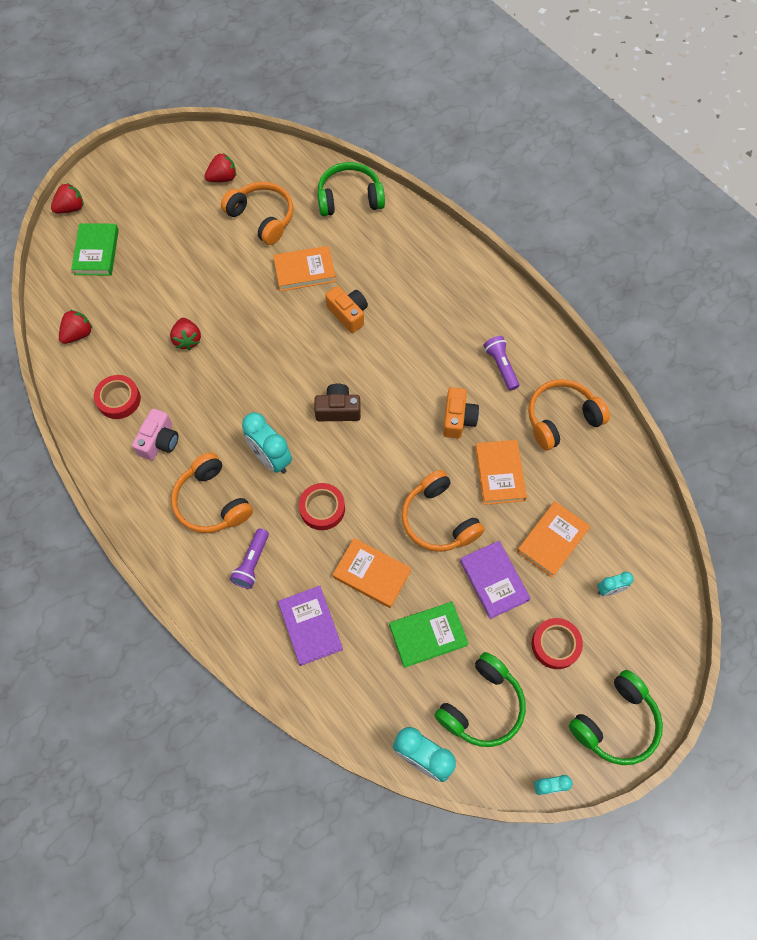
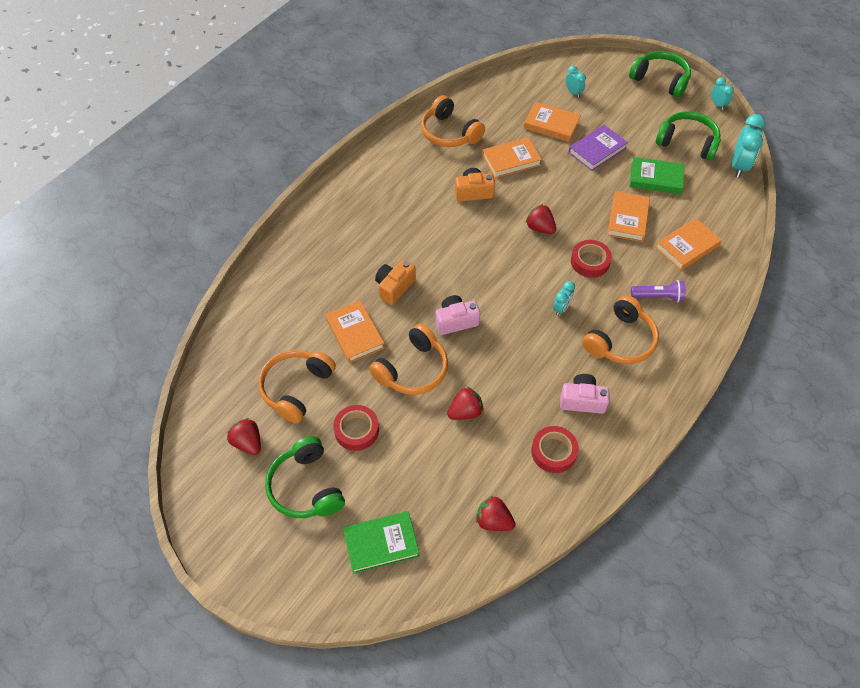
camera: 105 degrees left, 10 degrees down
red strawberry [51,183,84,213] -> red strawberry moved to [526,204,556,234]
turquoise clock [242,412,292,474] -> turquoise clock [553,281,575,316], size x0.55
purple book [278,586,343,666] -> orange book [655,218,722,270]
brown camera [314,383,361,421] -> none
green headphones [317,162,385,216] -> green headphones moved to [265,436,345,518]
green book [389,602,469,668] -> green book turned 45 degrees counterclockwise [630,157,684,194]
orange headphones [402,470,484,552] -> orange headphones moved to [369,323,448,395]
purple flashlight [484,336,520,391] -> none
red tape [531,618,583,669] -> red tape moved to [333,405,379,451]
none -> pink camera [435,295,480,335]

